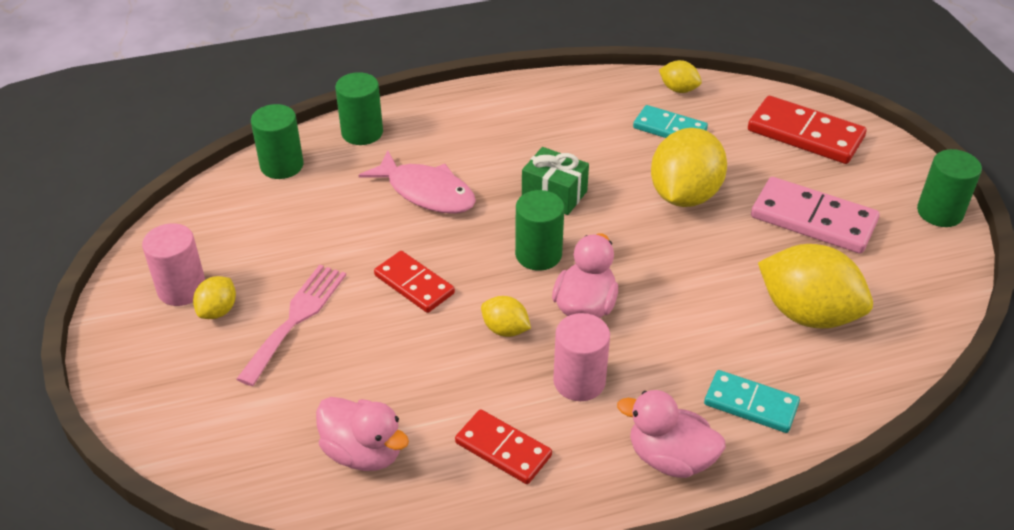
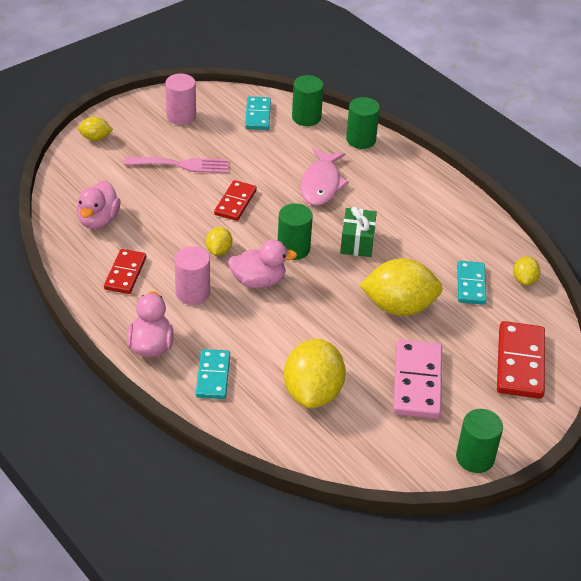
camera: 65 degrees right, 0 degrees up
yellow lemon [193,276,236,319] -> yellow lemon moved to [78,117,113,141]
none -> turquoise domino [245,96,271,130]

